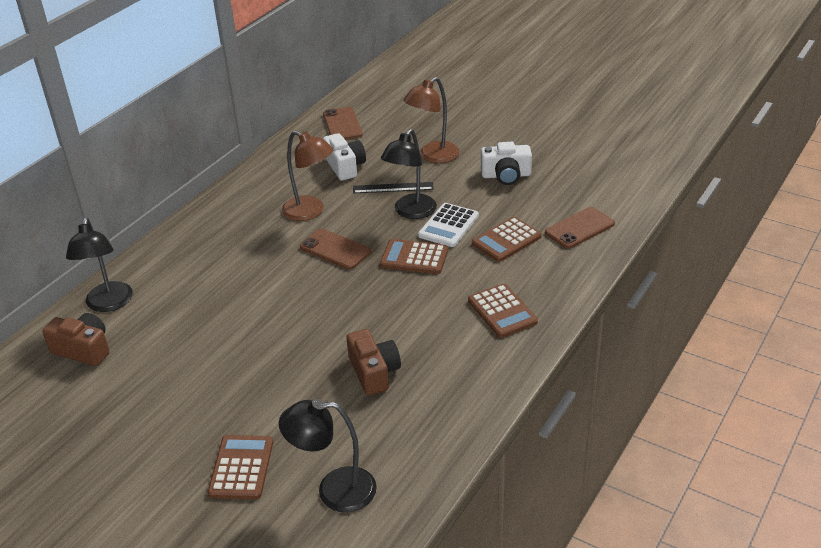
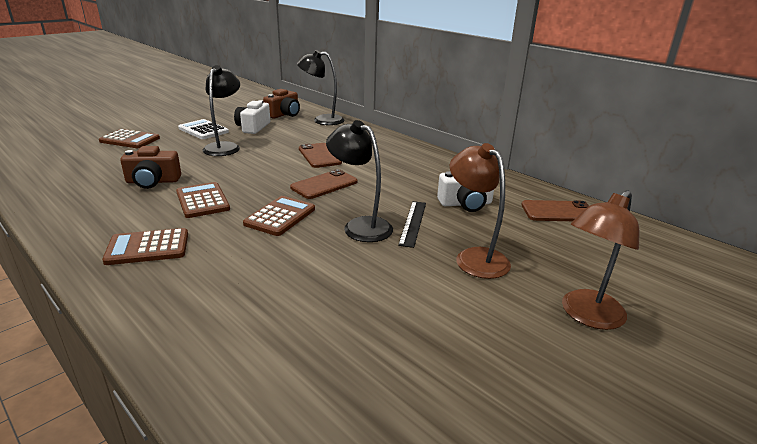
camera: 100 degrees right, 10 degrees down
black lamp [279,399,377,512] -> black lamp moved to [202,65,240,156]
brown lamp [282,131,333,221] -> brown lamp moved to [562,190,639,330]
white calculator [418,203,479,247] -> white calculator moved to [178,119,229,139]
brown calculator [472,217,542,262] -> brown calculator moved to [176,182,230,218]
white camera [481,142,532,185] -> white camera moved to [234,100,270,134]
brown phone [545,207,615,249] -> brown phone moved to [299,143,342,168]

